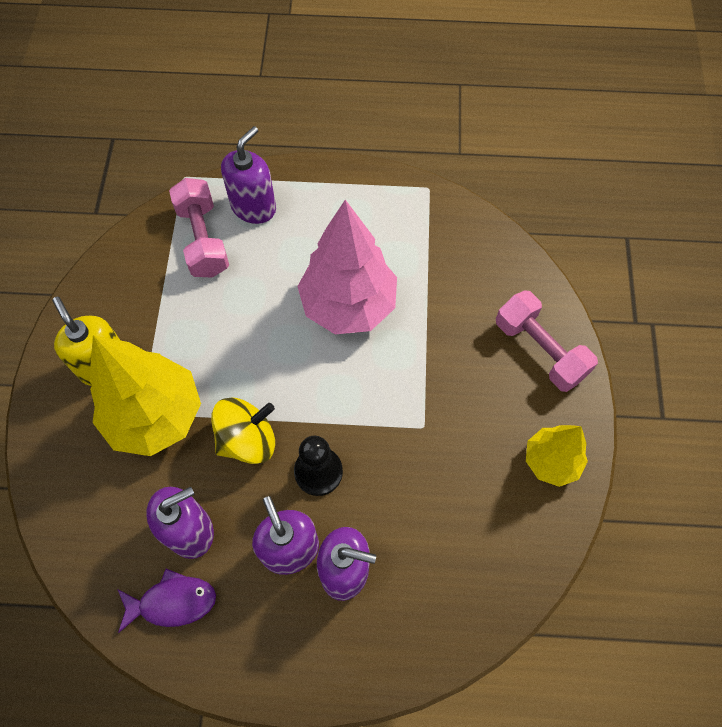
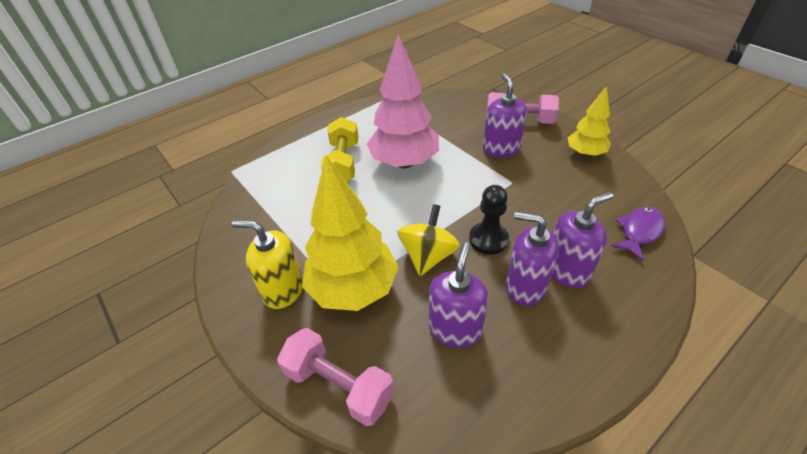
camera: 40 degrees left, 20 degrees down
purple fish [117,569,216,633] -> purple fish moved to [611,207,665,261]
pink dumbbell [169,178,229,278] -> pink dumbbell moved to [277,328,394,426]
purple soap dispenser [221,126,276,224] -> purple soap dispenser moved to [483,73,527,158]
none -> yellow dumbbell [321,117,358,182]

